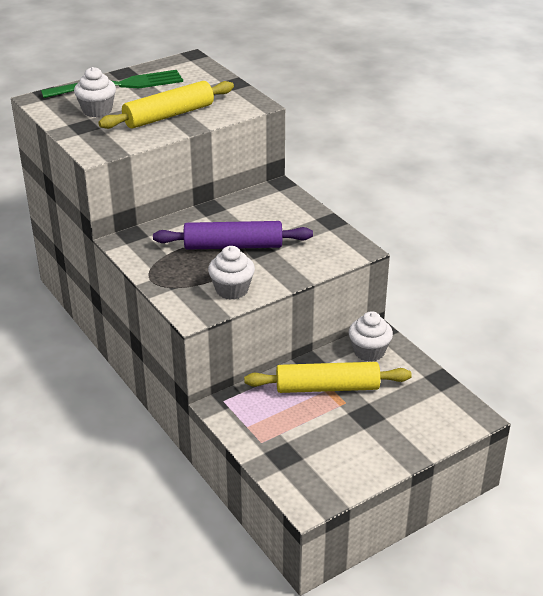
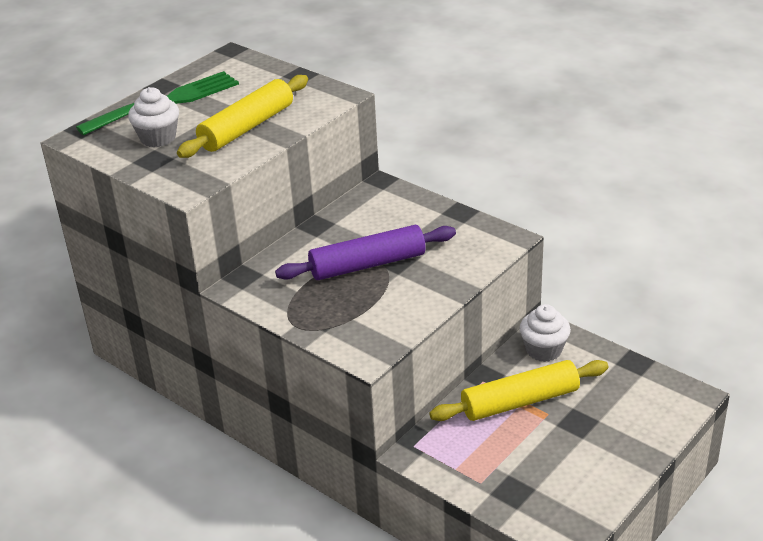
camera: 15 degrees left, 0 degrees up
white cupcake [208,246,255,300] -> none

